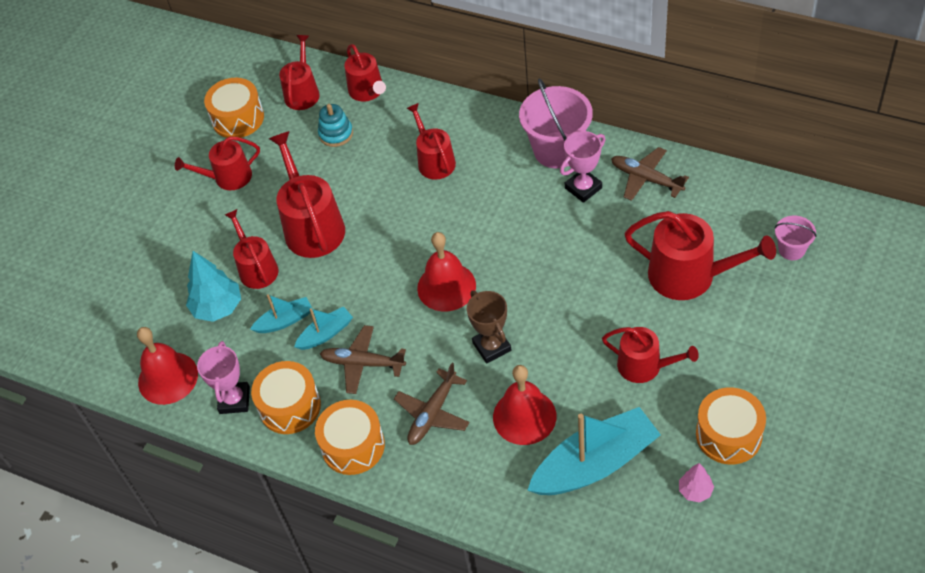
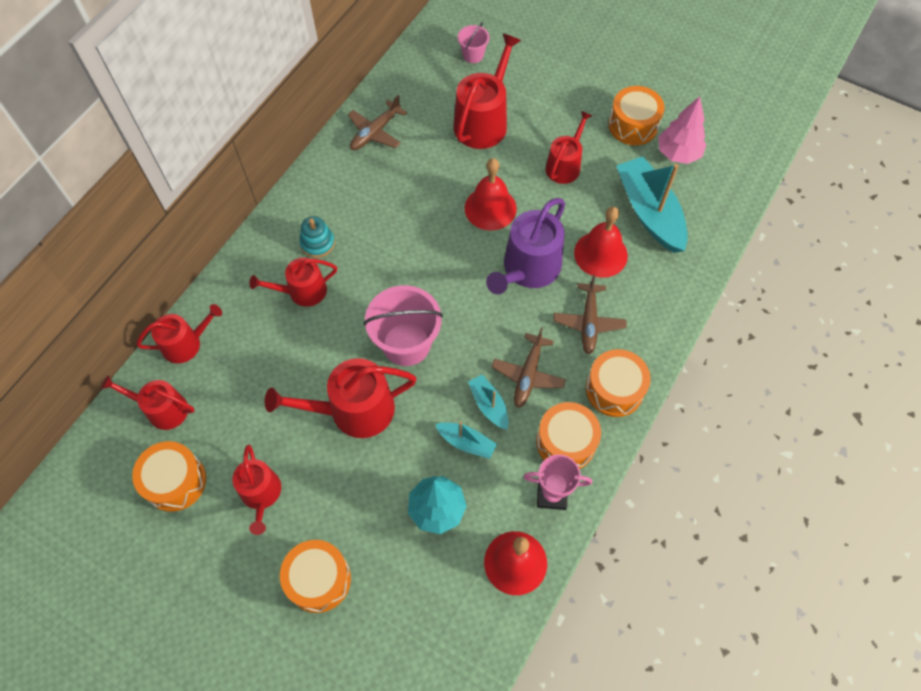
camera: 90 degrees left, 10 degrees up
red watering can [225,209,279,289] -> none
turquoise boat [250,294,313,333] -> turquoise boat turned 135 degrees clockwise [435,421,497,459]
turquoise stacking toy [318,104,353,147] -> turquoise stacking toy moved to [299,216,335,258]
brown plane [394,363,470,445] -> brown plane turned 60 degrees clockwise [554,274,627,355]
red bell [417,232,476,311] -> red bell moved to [465,158,517,230]
brown trophy [467,290,511,363] -> purple watering can [486,198,565,295]
pink bucket [519,78,593,168] -> pink bucket moved to [363,285,443,366]
pink trophy [560,131,606,203] -> none
pink tree [679,463,714,503] -> pink tree [658,96,706,164], size x1.80
none -> orange drum [280,540,351,613]

